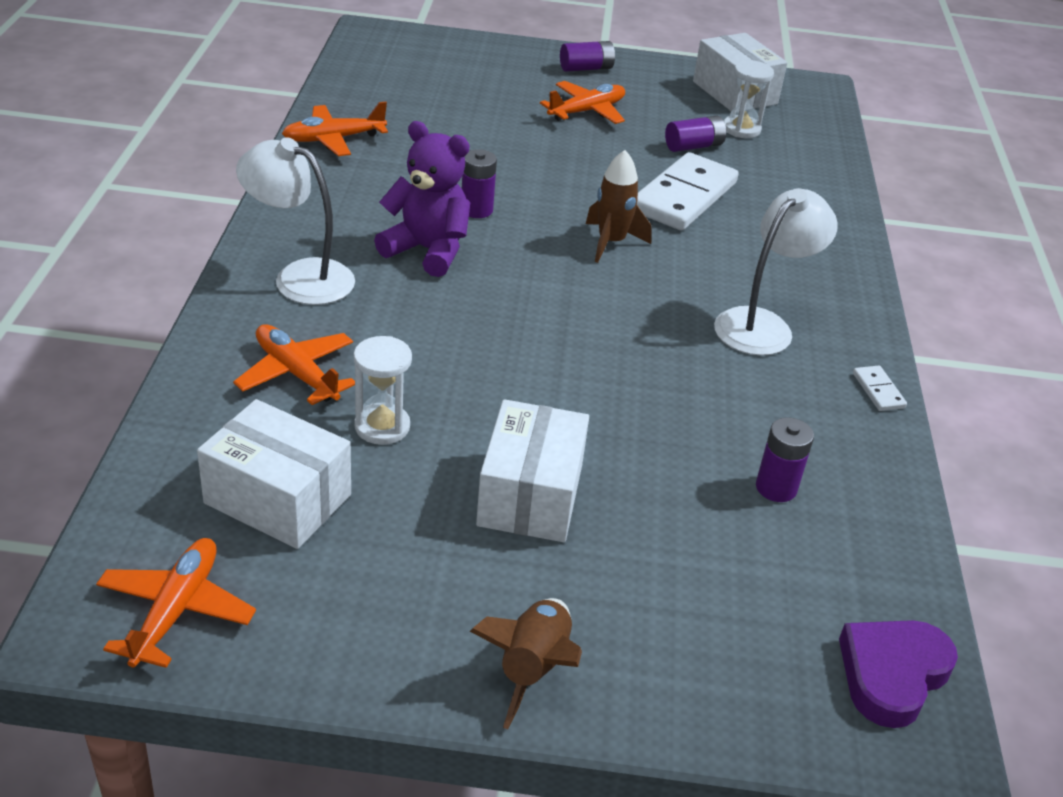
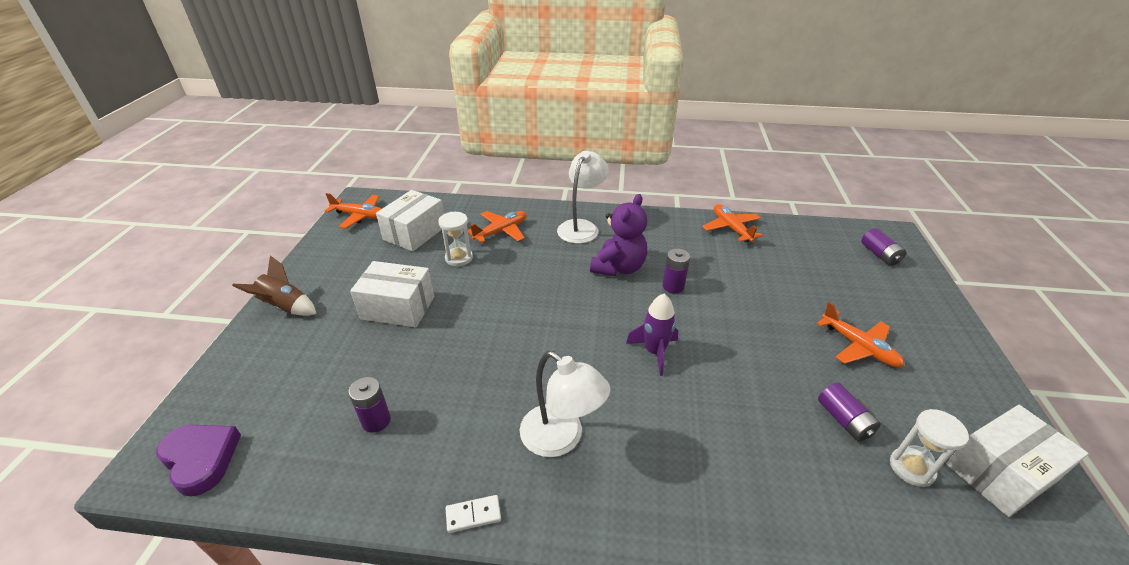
camera: 95 degrees right, 0 degrees up
purple battery [560,41,615,72] -> purple battery moved to [861,228,906,266]
brown rocket [586,150,652,263] -> purple rocket [626,294,678,376]
white domino [637,152,738,231] -> none

